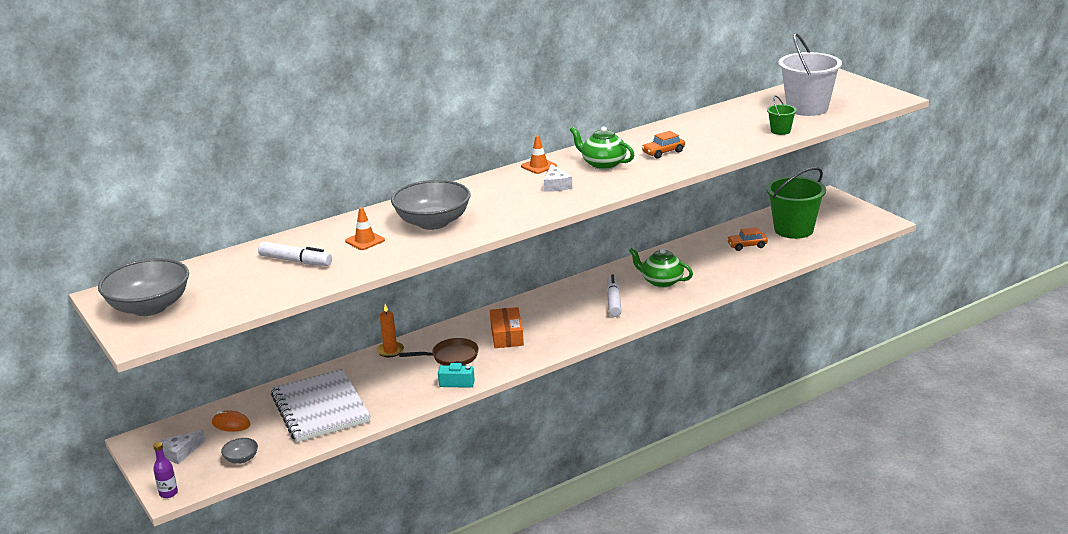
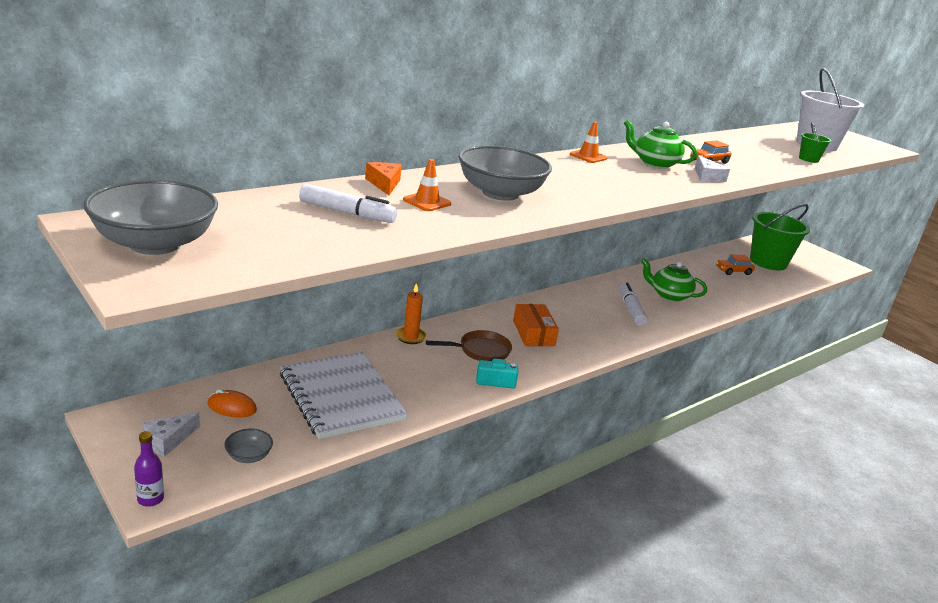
camera: 10 degrees left, 0 degrees up
white cheese [544,164,572,192] -> white cheese moved to [695,155,730,182]
none -> orange cheese [365,162,402,196]

